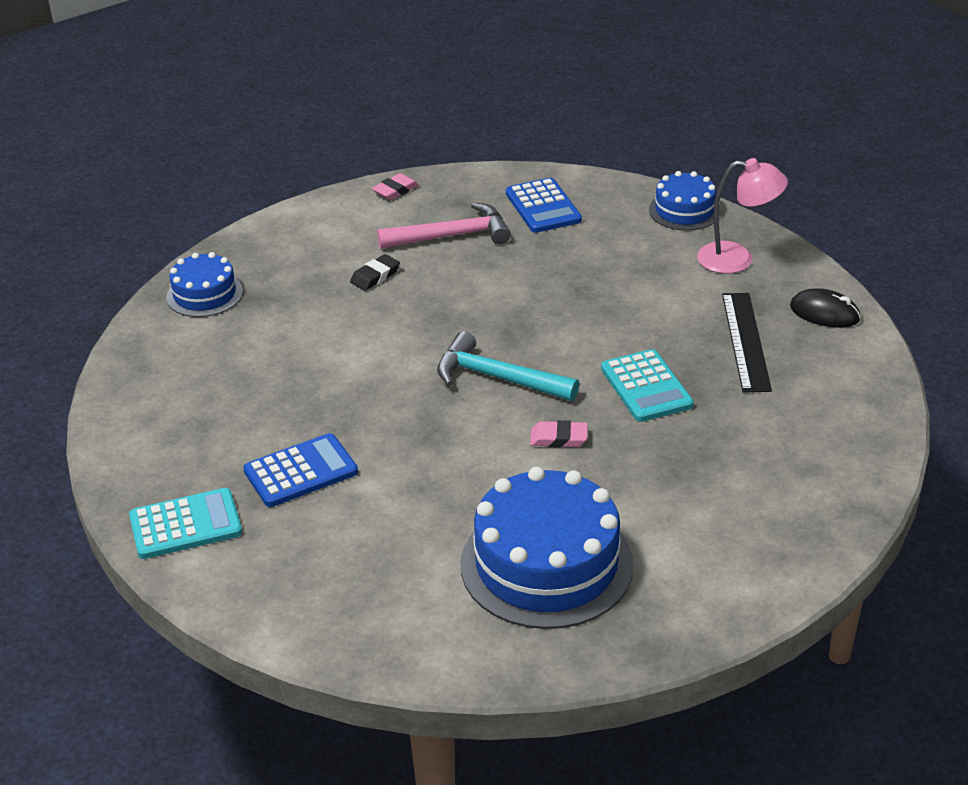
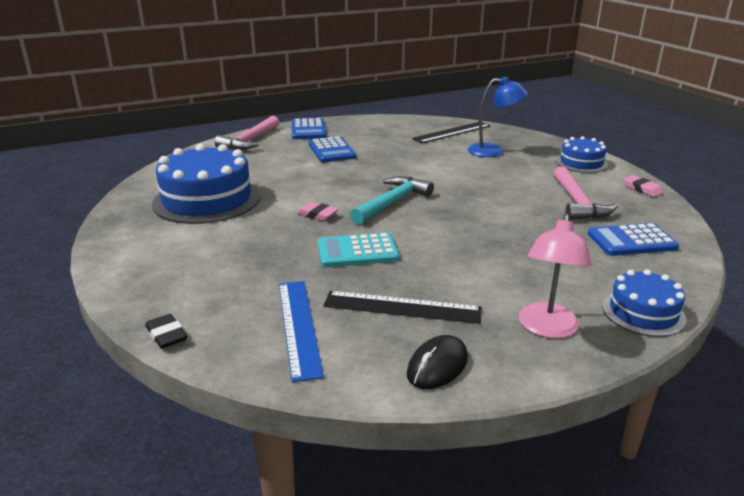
camera: 100 degrees right, 10 degrees down
turquoise calculator [129,488,242,559] -> blue calculator [292,118,326,139]
blue cake [166,252,243,317] -> blue cake moved to [556,136,608,173]
black eraser [350,254,400,291] -> black eraser moved to [145,314,187,349]
pink eraser [530,420,588,448] -> pink eraser turned 75 degrees counterclockwise [297,202,338,221]
none -> pink hammer [215,116,279,150]
none -> blue ruler [279,281,324,382]
none -> black ruler [412,122,490,143]
none -> blue lamp [468,77,528,157]

